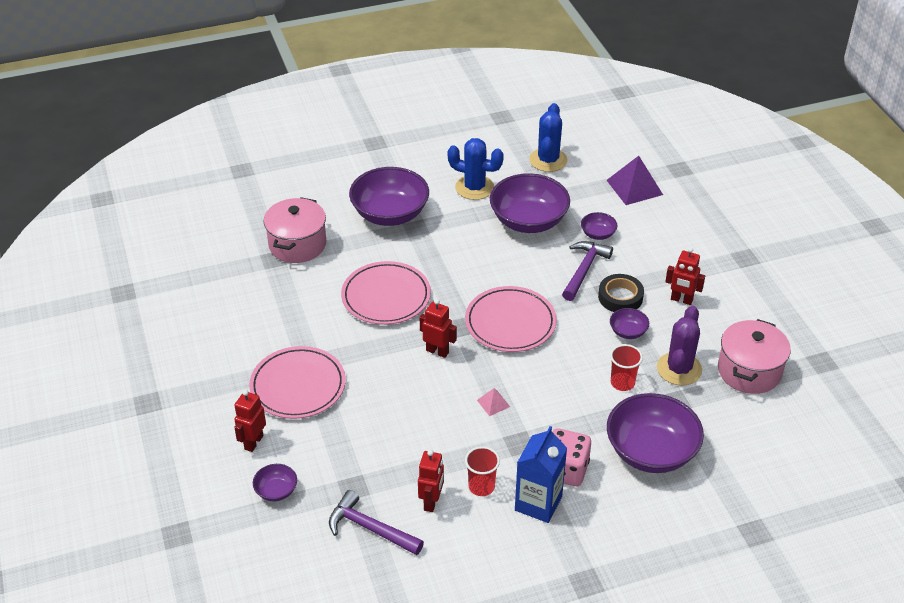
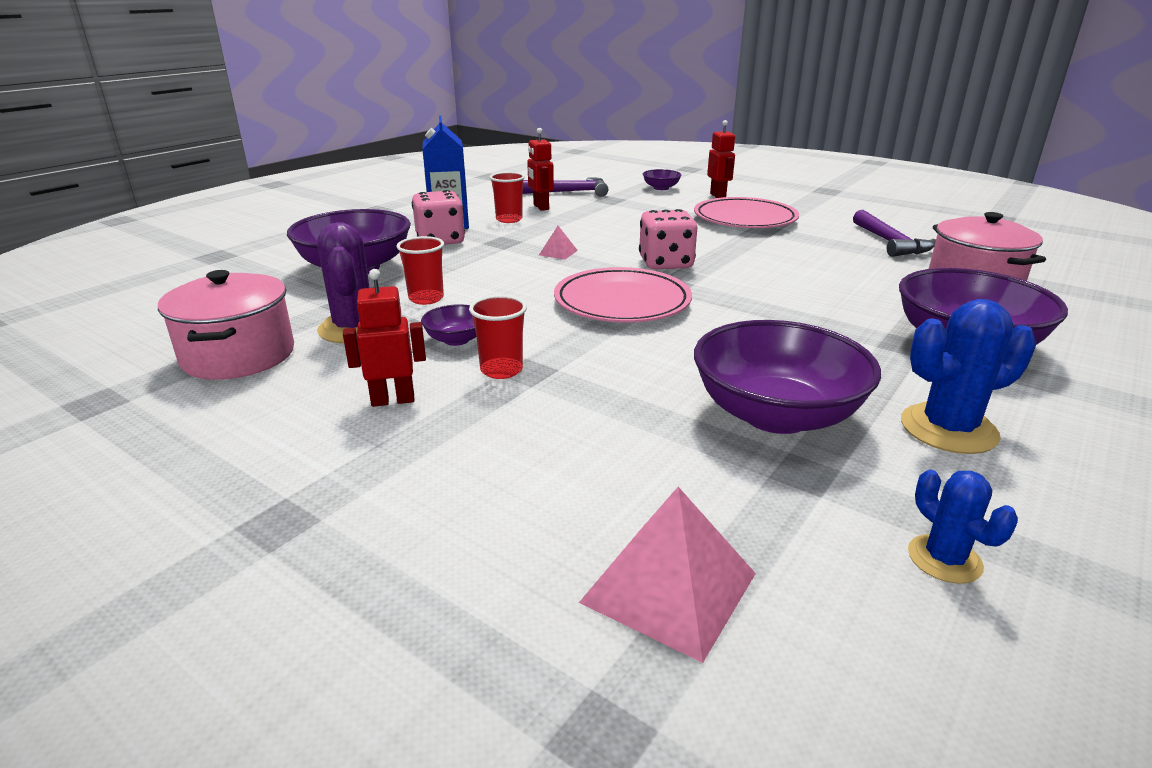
camera: 145 degrees right, 15 degrees down
pink plate [341,261,431,325] -> none
red robot [420,299,457,358] -> pink dice [639,209,697,270]
blue cactus [529,103,567,172] -> blue cactus [908,470,1018,584], size x0.59
purple hammer [562,241,613,301] -> purple hammer moved to [853,210,936,257]
purple bowl [581,212,617,240] -> none
black tape [598,274,644,312] -> red cup [469,295,527,379]
purple pyramid [606,156,663,205] -> pink pyramid [579,487,756,663]

